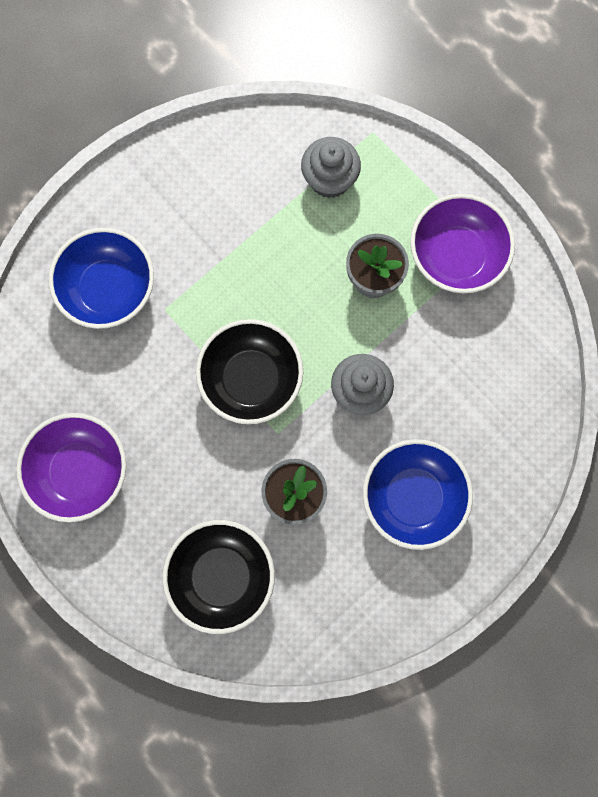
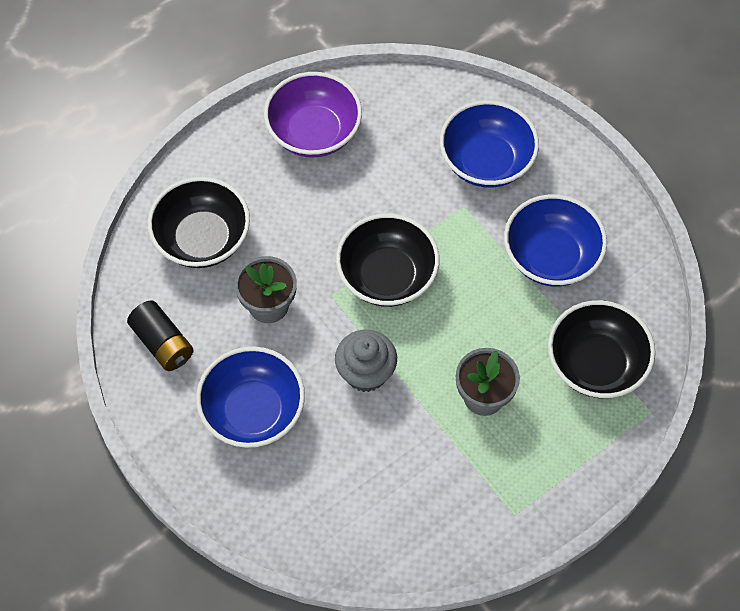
camera: 95 degrees right, 15 degrees down
grey cupcake [301,137,361,198] -> black bowl [548,300,656,398]
purple bowl [410,194,515,293] -> none
none -> black battery [127,300,194,371]
none -> blue bowl [504,194,607,287]

